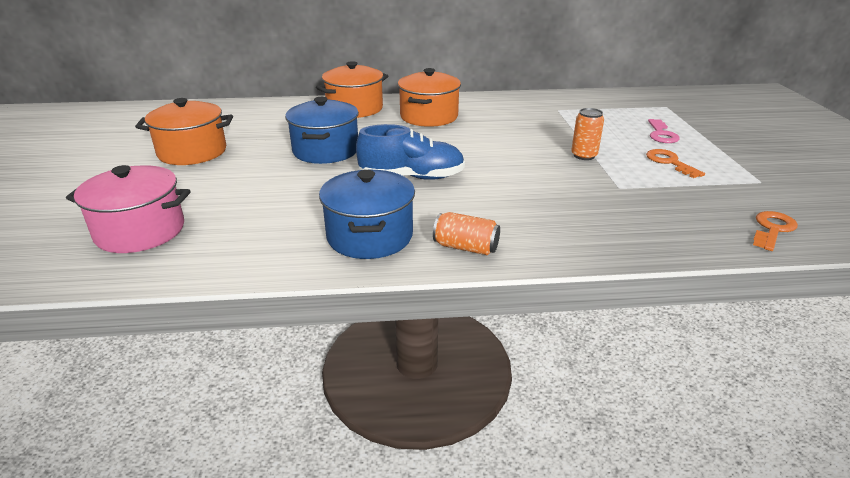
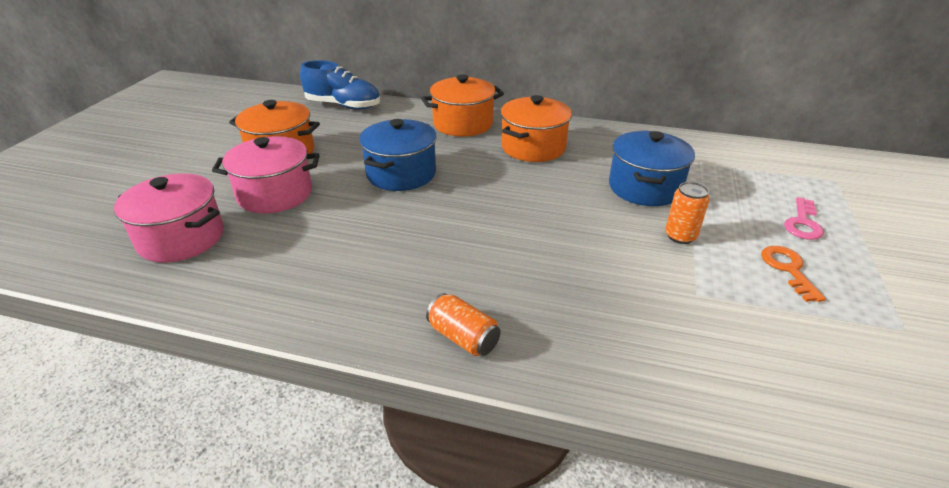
camera: 20 degrees right, 5 degrees up
blue pot [319,170,415,259] -> blue pot moved to [609,131,695,206]
blue shoe [356,124,465,180] -> blue shoe moved to [300,60,380,110]
orange key [753,211,798,251] -> none
none -> pink pot [212,136,320,213]

